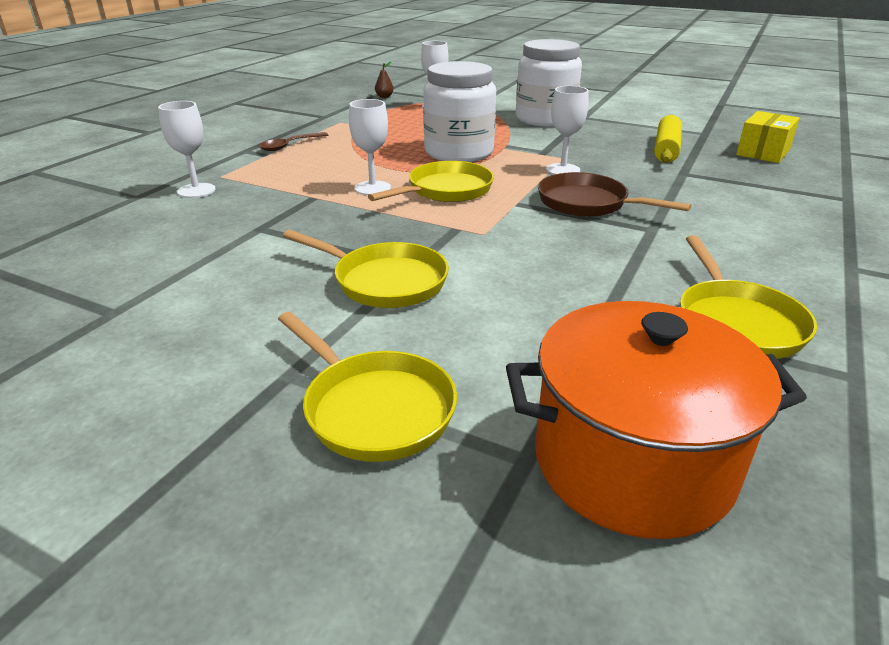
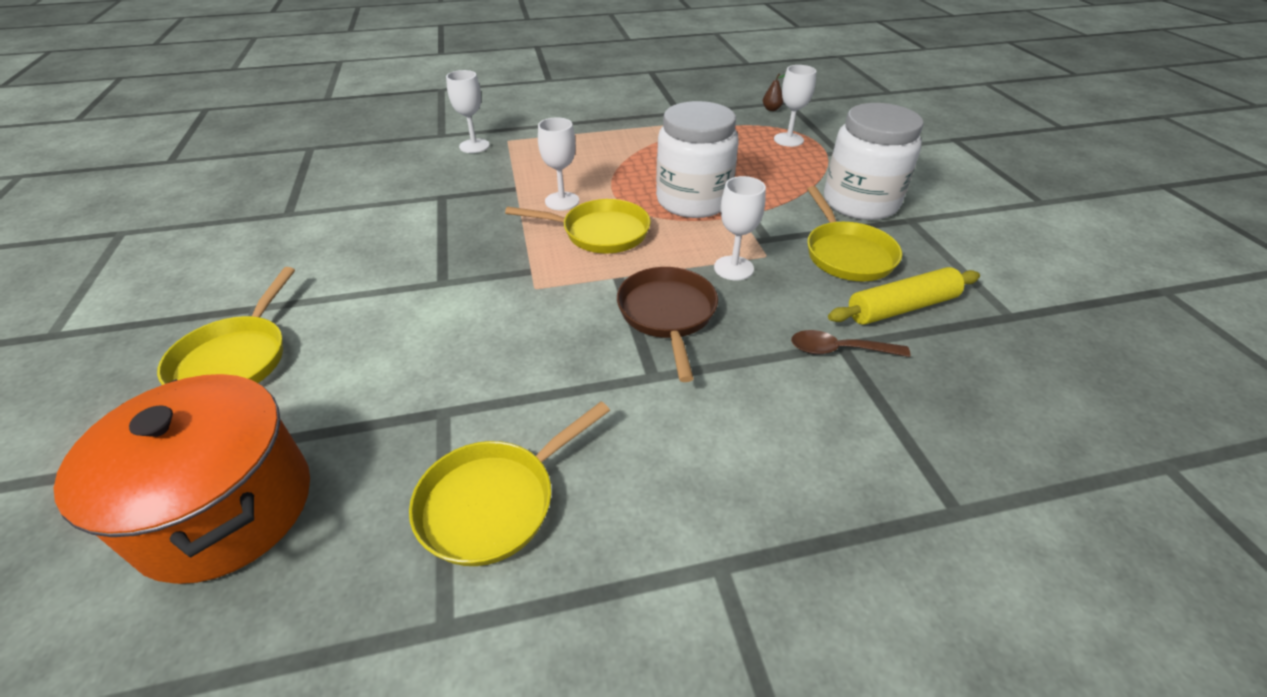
camera: 50 degrees right, 10 degrees up
brown spoon [259,132,328,151] -> brown spoon moved to [791,330,911,357]
yellow pan [283,230,449,308] -> yellow pan moved to [807,186,902,281]
yellow box [736,111,800,163] -> none

